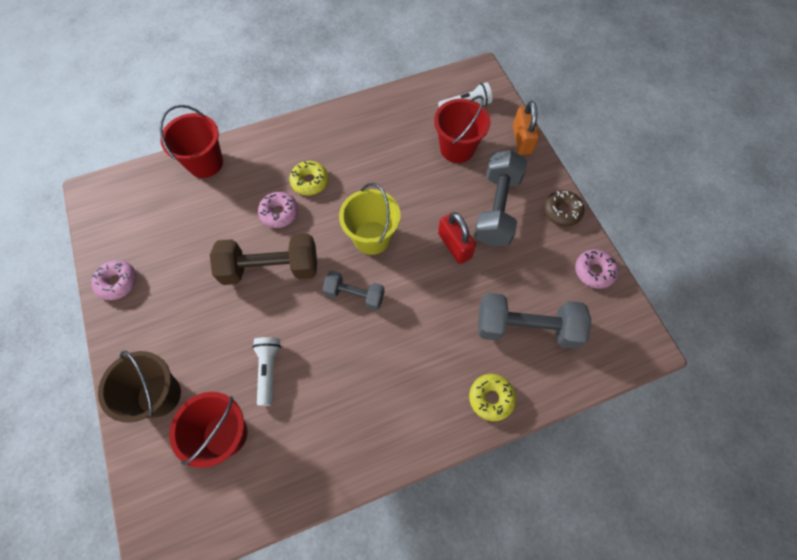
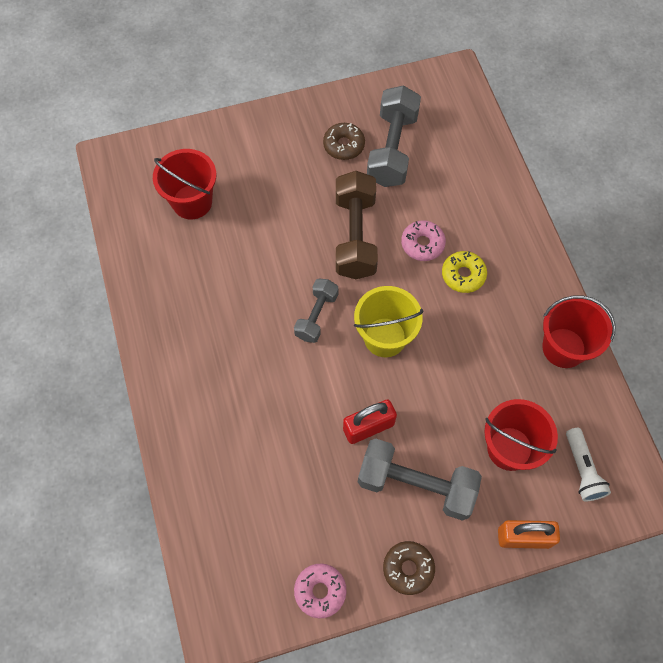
camera: 95 degrees right, 0 degrees up
pink donut [91,260,137,300] -> none
brown bucket [98,351,181,423] -> none
red bucket [159,105,223,178] -> red bucket moved to [542,295,616,368]
white flashlight [252,337,281,406] -> none
yellow donut [469,374,516,421] -> none
grey dumbbell [478,293,592,349] -> grey dumbbell moved to [367,85,421,187]
none -> brown donut [323,123,365,160]

